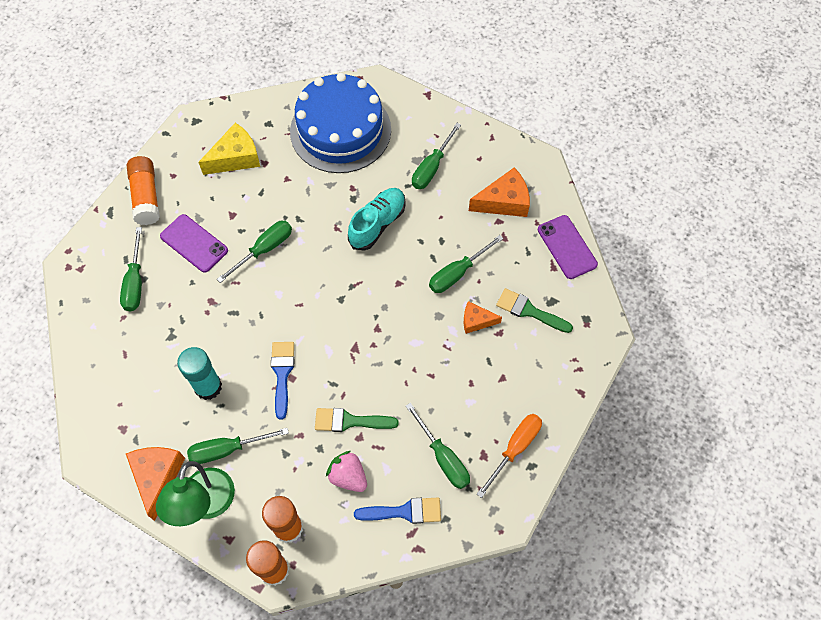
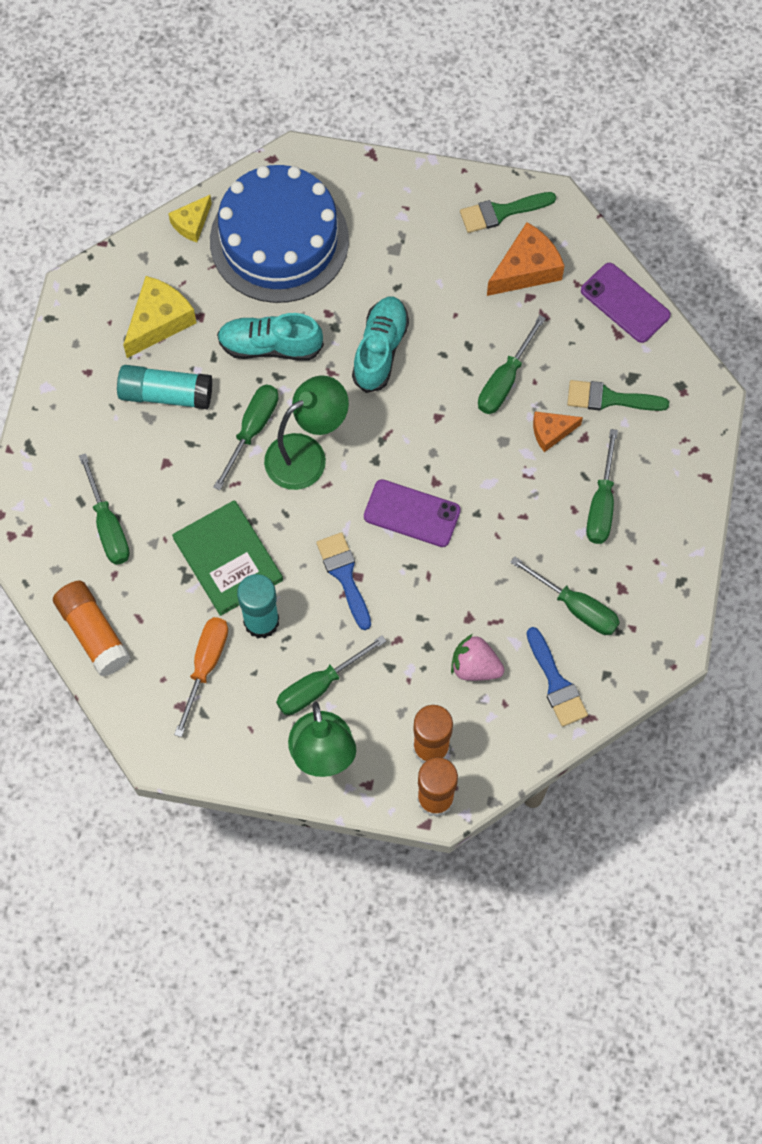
camera: 20 degrees left, 5 degrees up
orange cheese [126,447,185,521] -> none
orange glue stick [127,156,160,225] -> orange glue stick moved to [53,580,131,676]
purple phone [160,214,228,273] -> purple phone moved to [364,479,461,547]
green brush [315,408,399,432] -> green brush moved to [460,192,556,233]
blue brush [354,497,441,524] -> blue brush turned 90 degrees clockwise [527,627,588,727]
green screwdriver [412,123,461,189] -> green screwdriver moved to [586,429,618,544]
orange screwdriver [477,414,542,498] -> orange screwdriver moved to [174,617,228,737]
none -> turquoise glue stick [117,365,212,409]
none -> yellow cheese [168,195,212,242]
none -> green book [172,500,283,616]
none -> turquoise shoe [217,313,324,361]
none -> green lamp [264,375,349,490]

